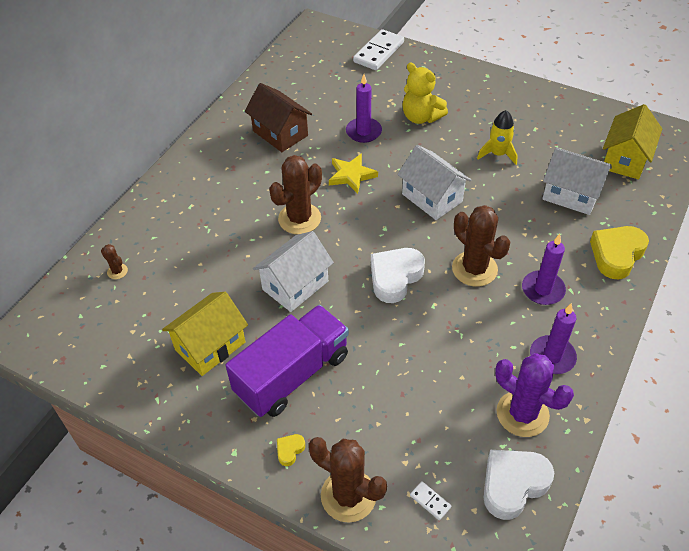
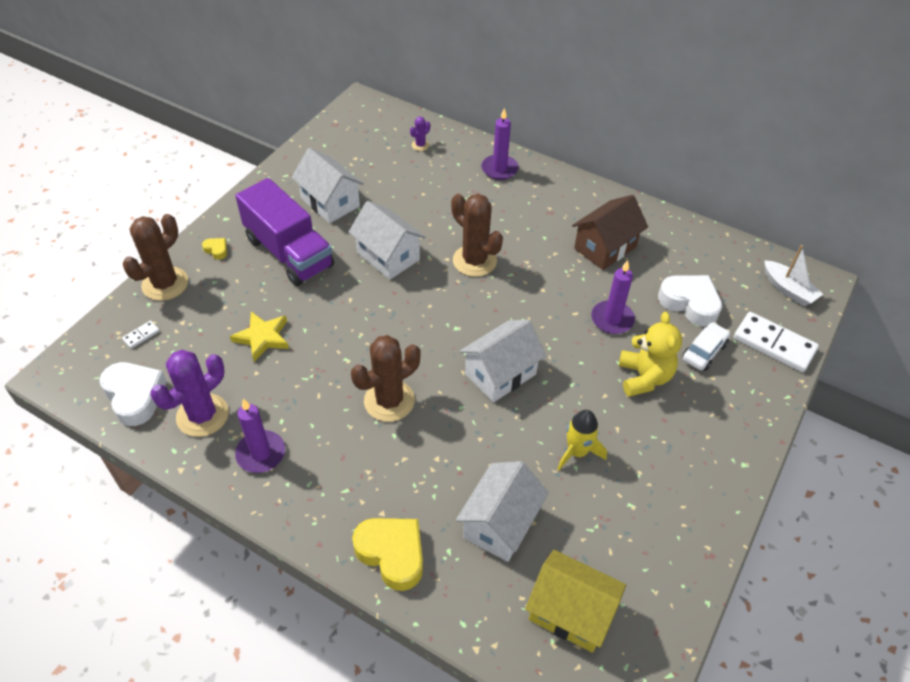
camera: 90 degrees right, 0 degrees up
brown cactus [101,244,128,279] -> purple cactus [410,117,430,151]
yellow house [162,292,248,376] -> white house [291,148,364,223]
yellow star [329,153,378,194] -> yellow star moved to [230,312,289,362]
white heart [371,248,425,303] -> white heart moved to [658,275,723,326]
yellow teddy bear [402,63,448,124] -> yellow teddy bear turned 135 degrees clockwise [619,312,682,397]
purple candle [522,234,566,305] -> purple candle moved to [481,108,519,180]
none -> white car [682,322,730,371]
none -> white boat [764,245,823,306]

